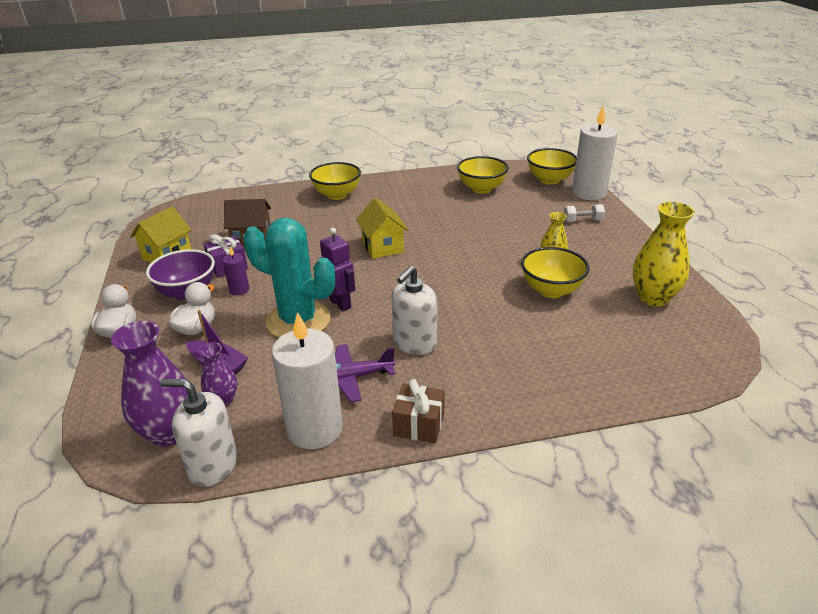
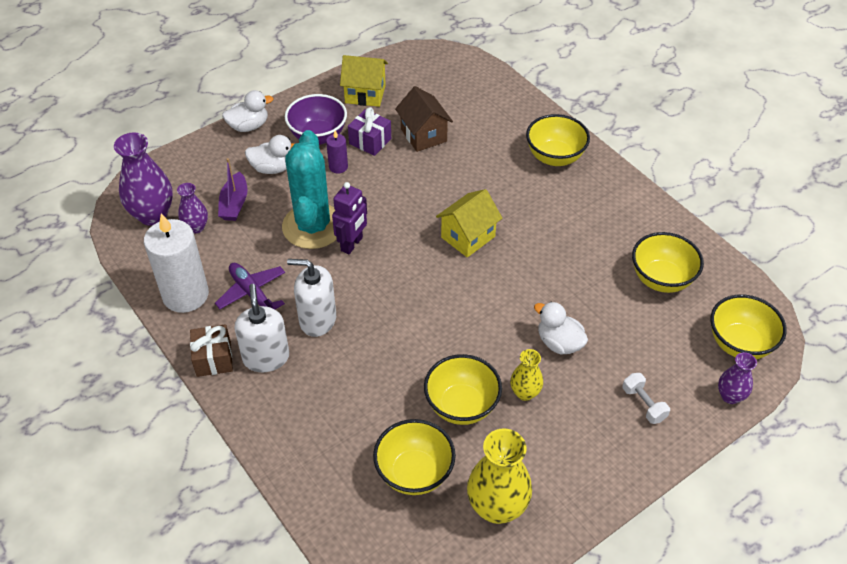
camera: 65 degrees right, 15 degrees up
white soap dispenser [160,379,237,487] -> white soap dispenser moved to [234,284,289,372]
white candle [572,106,618,200] -> purple vase [718,352,757,404]
none -> yellow bowl [373,419,456,495]
none -> white duck [534,302,588,354]

